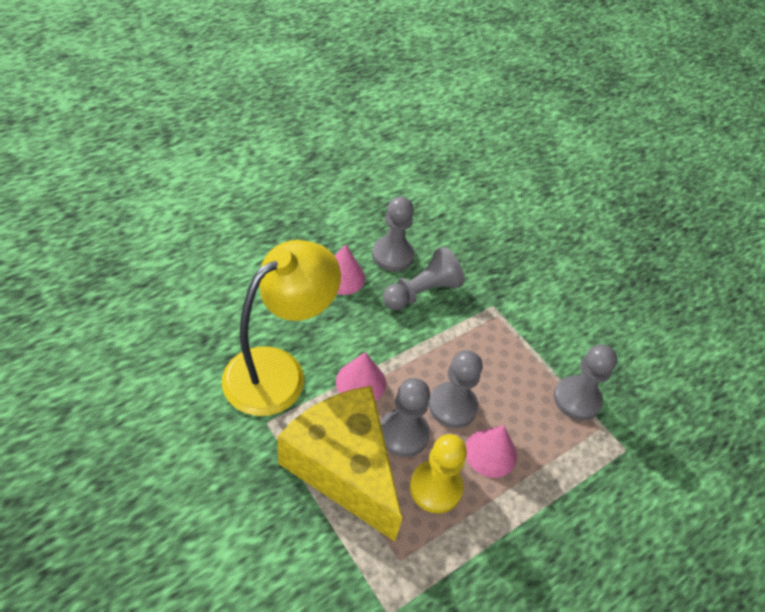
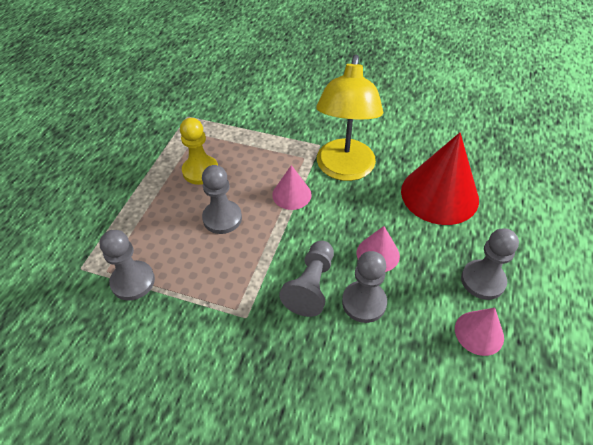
camera: 150 degrees right, 0 degrees up
yellow cheese [277,386,403,542] -> none
grey pawn [380,378,430,457] -> grey pawn moved to [461,228,519,300]
pink cone [466,426,517,478] -> pink cone moved to [455,308,504,356]
none -> red cone [401,132,479,225]

